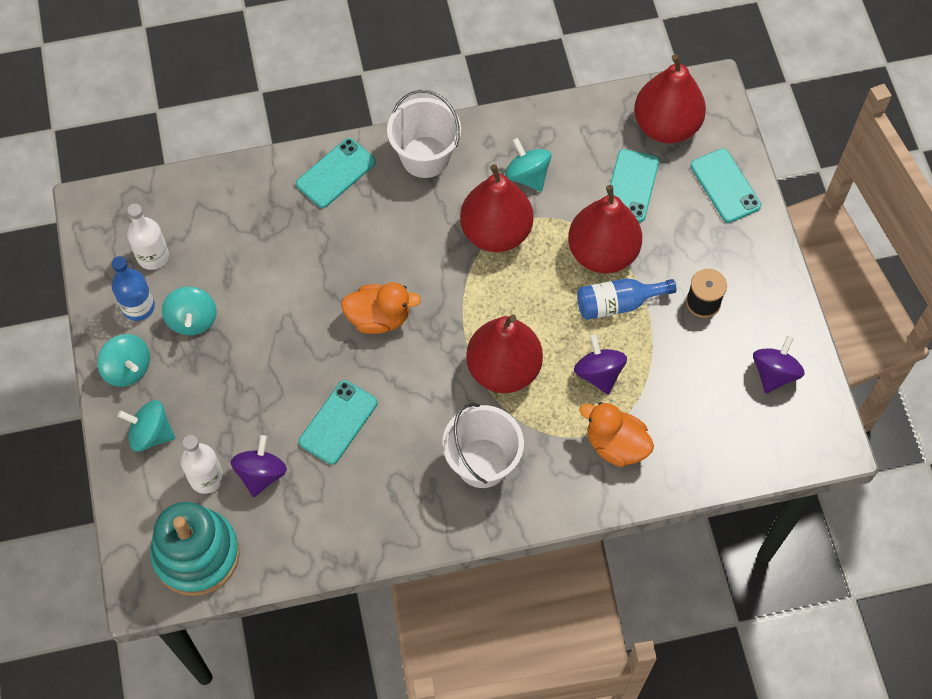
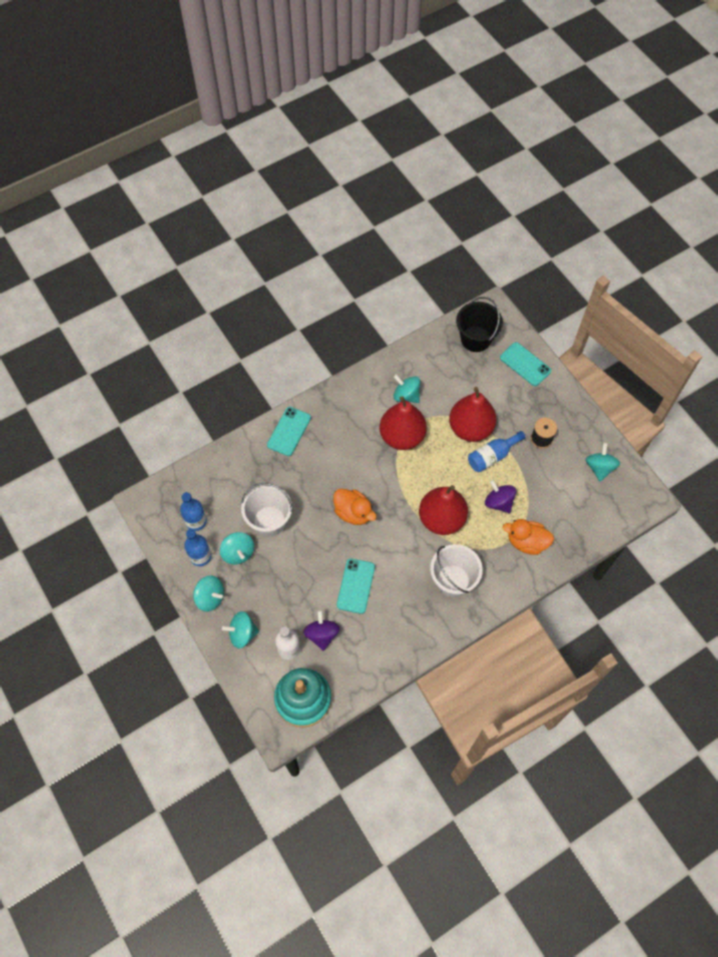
camera: 20 degrees left, 0 degrees up
white bottle [127,204,169,270] -> blue bottle [180,492,207,531]
orange duck [341,282,421,334] -> orange duck turned 60 degrees clockwise [333,489,376,525]
white bucket [387,90,461,178] -> white bucket moved to [241,483,293,537]
turquoise phone [607,149,659,222] -> none
red pear [634,54,706,143] -> black bucket [456,297,503,352]
purple spinning top [753,335,805,393] -> turquoise spinning top [586,443,620,481]

